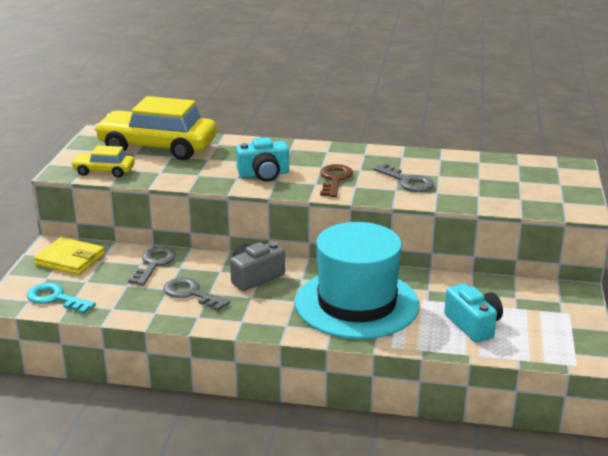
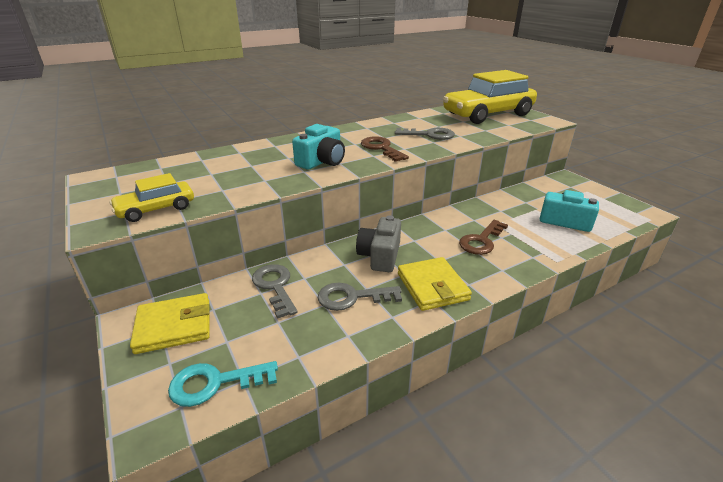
camera: 40 degrees left, 5 degrees up
yellow car [94,96,216,160] -> yellow car moved to [443,70,537,124]
turquoise hat [295,222,419,339] -> brown key [459,220,508,255]
none -> yellow wallet [398,257,472,311]

